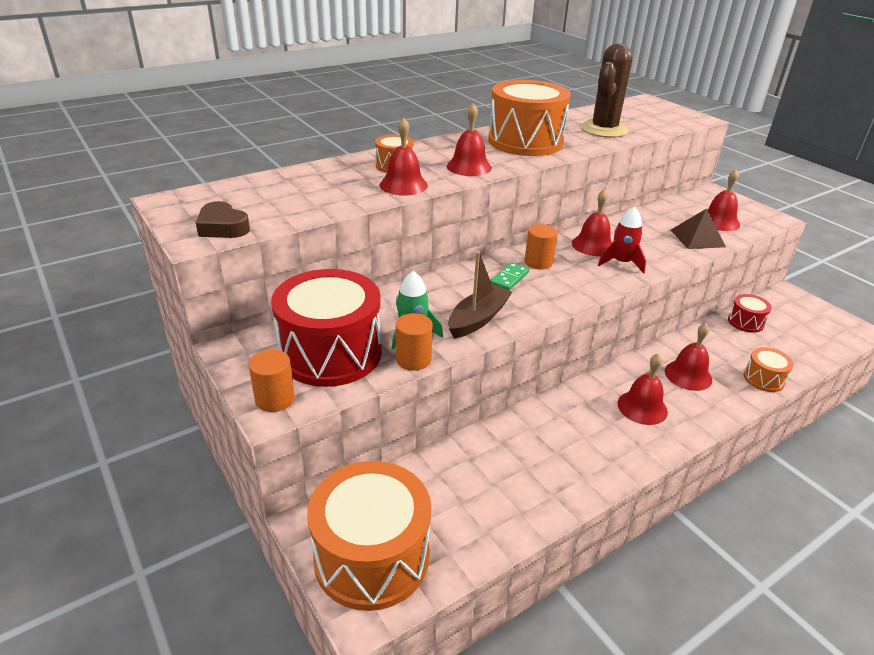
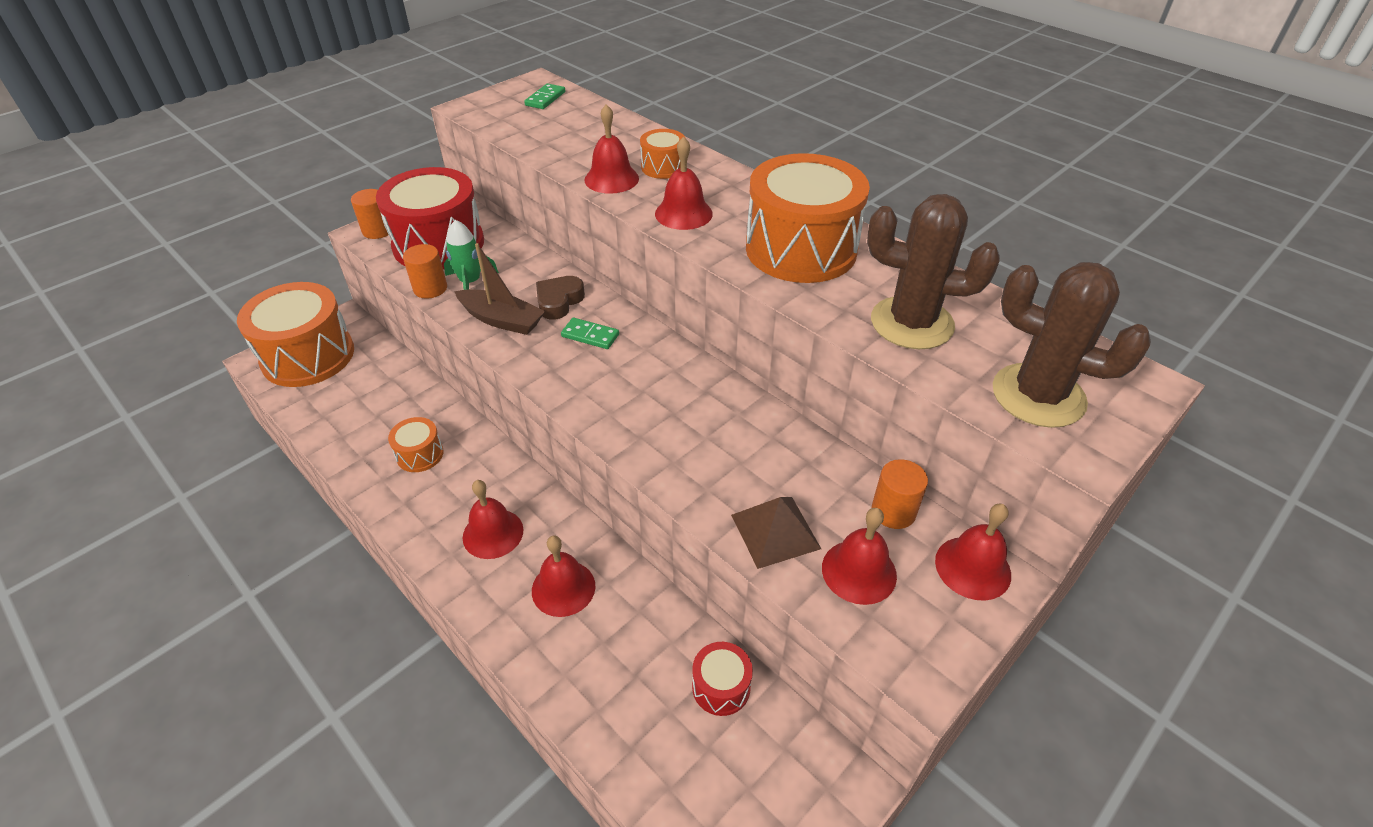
camera: 80 degrees right, 10 degrees up
brown heart [196,201,250,238] -> brown heart moved to [536,276,585,320]
orange cylinder [524,224,558,269] -> orange cylinder moved to [872,459,928,529]
red bell [572,189,612,256] -> red bell moved to [935,504,1011,601]
red rocket [598,206,646,273] -> none
orange drum [744,347,794,392] -> orange drum moved to [388,417,444,472]
none -> green domino [524,83,565,109]
none -> brown cactus [992,262,1151,428]

